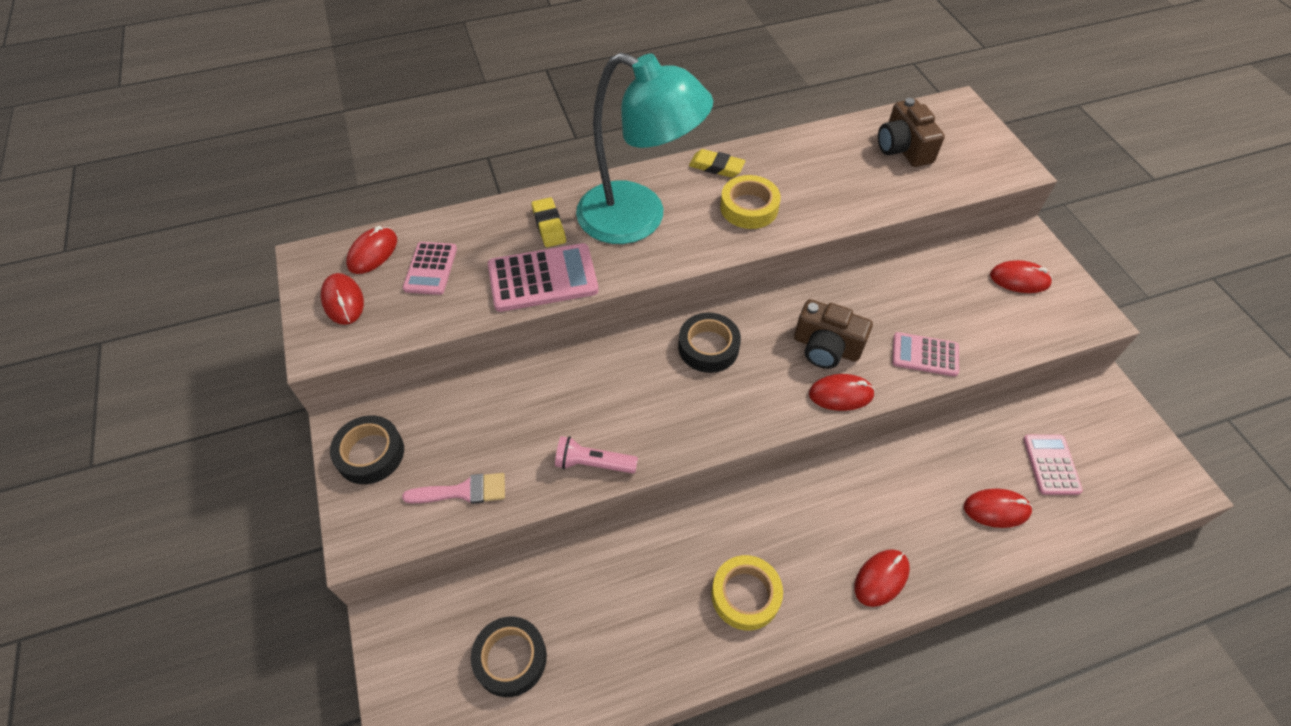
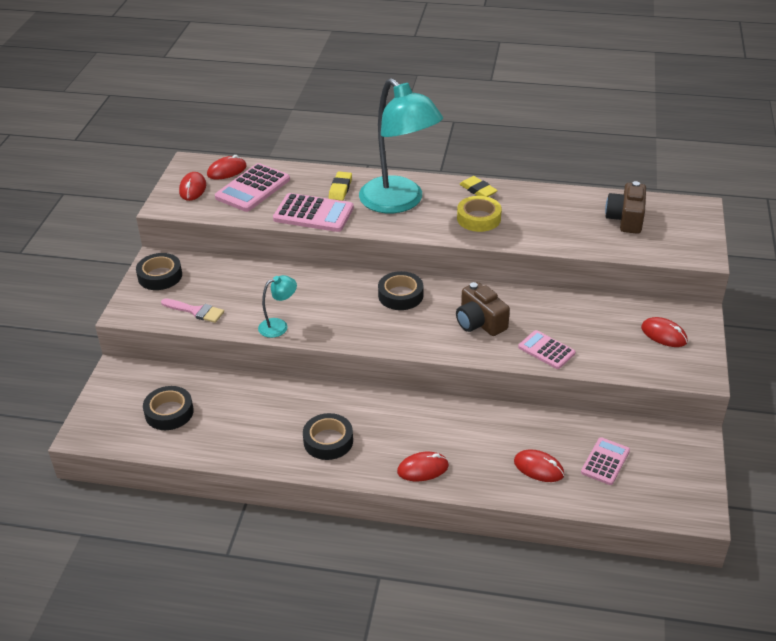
camera: 30 degrees right, 15 degrees down
pink calculator [403,242,457,295] -> pink calculator [215,163,290,212], size x1.60
pink flashlight [555,436,638,474] -> turquoise lamp [258,275,297,338]
yellow tape [711,555,783,630] -> black tape [303,413,353,460]
red mouse [809,374,875,411] -> none

